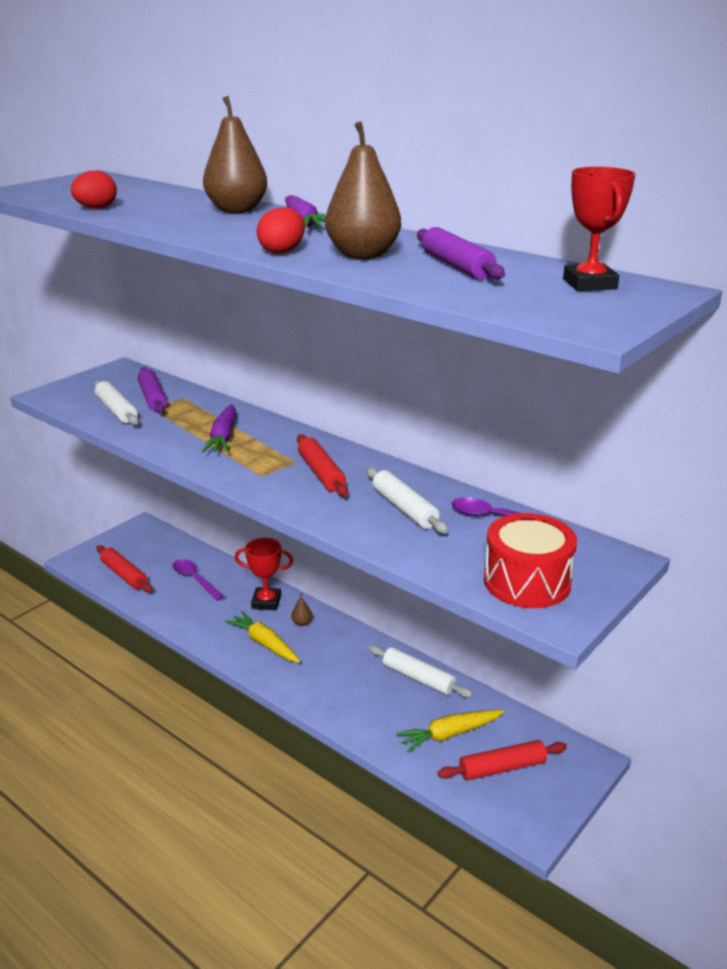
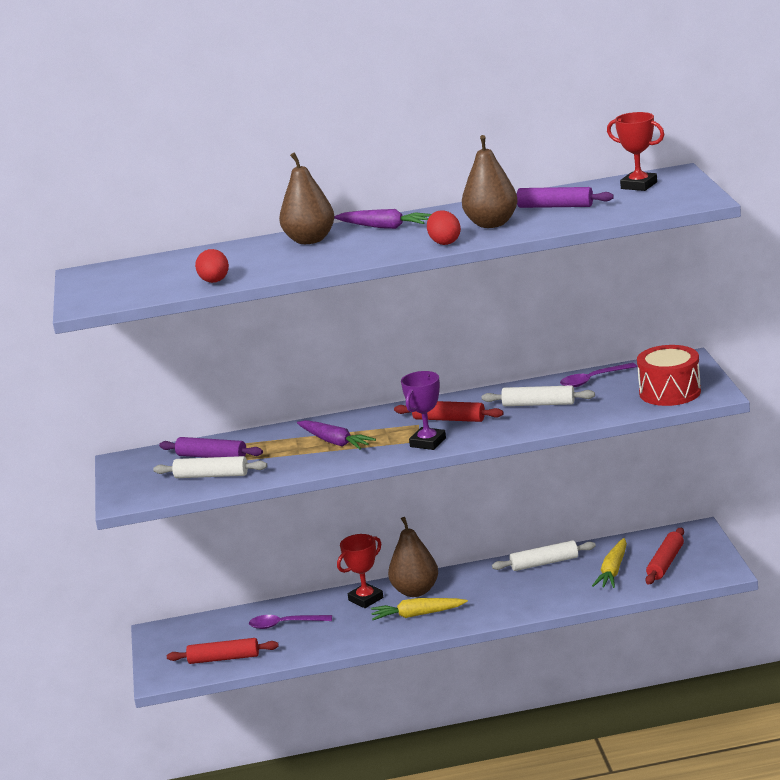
camera: 45 degrees left, 5 degrees down
brown pear [291,594,312,626] -> brown pear [388,517,438,597], size x2.47
none -> purple trophy [401,371,446,450]

